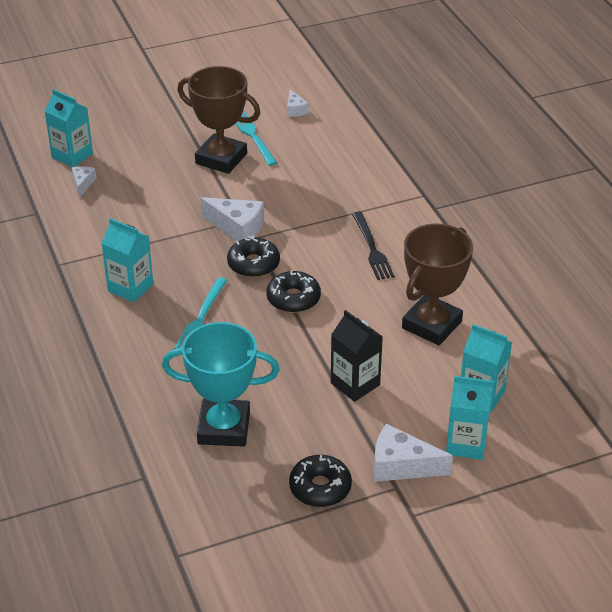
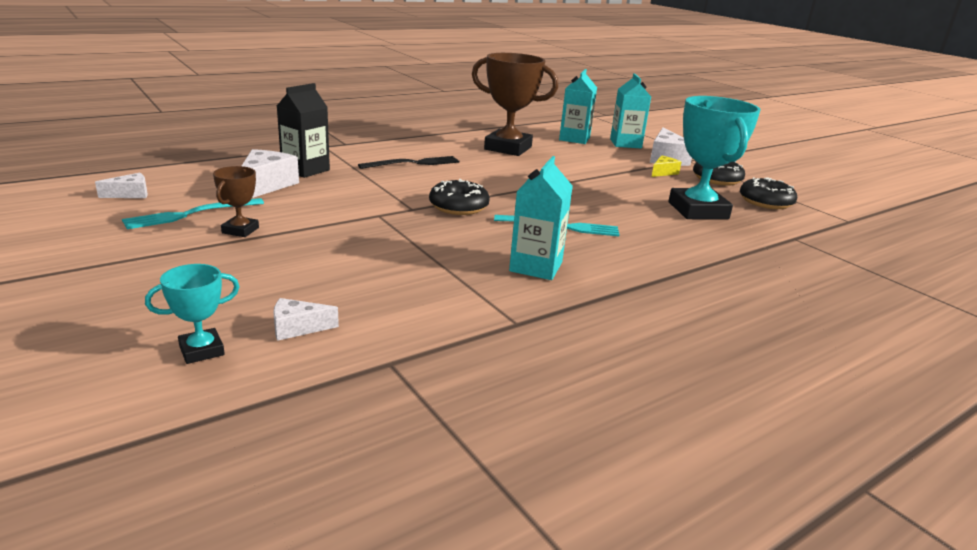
camera: 105 degrees left, 15 degrees down
turquoise carton [45,89,93,167] -> turquoise trophy [145,264,240,364]
brown trophy [177,66,260,174] -> brown trophy [213,166,259,237], size x0.47
white cheese [200,197,264,241] -> white cheese moved to [242,149,299,198]
black donut [266,271,321,313] -> black donut moved to [740,177,797,209]
black carton [331,310,383,402] -> black carton moved to [277,83,330,178]
none -> yellow cheese [652,155,681,177]

